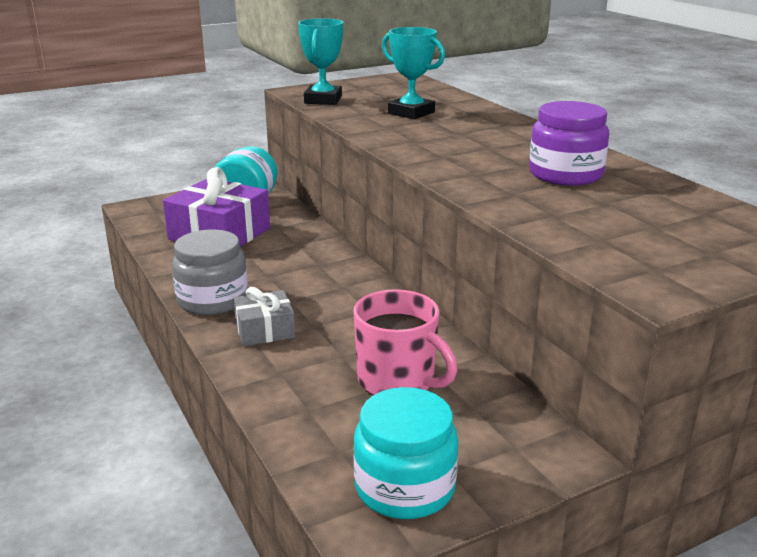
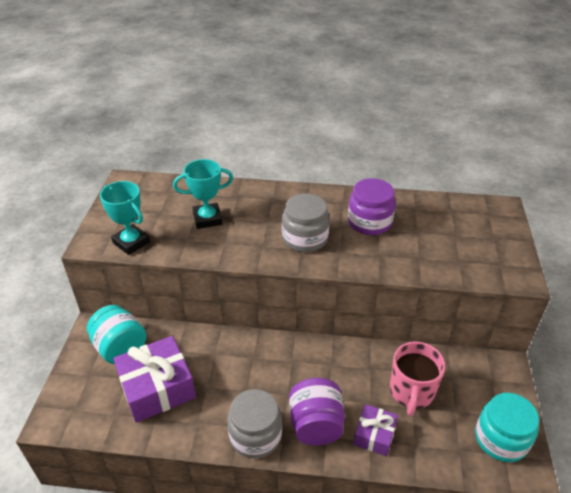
camera: 55 degrees left, 15 degrees up
grey gift [233,287,295,346] -> purple jar [289,378,345,445]
pink mug [353,289,458,395] -> pink mug turned 120 degrees clockwise [390,341,445,416]
none -> grey jar [282,193,330,252]
none -> purple gift [354,404,398,456]

